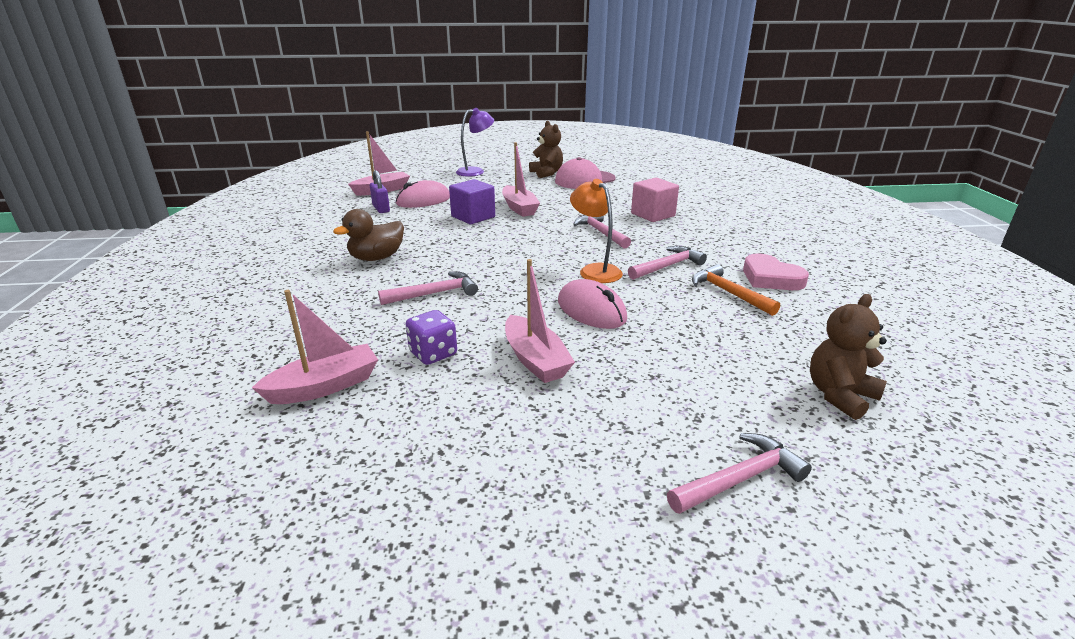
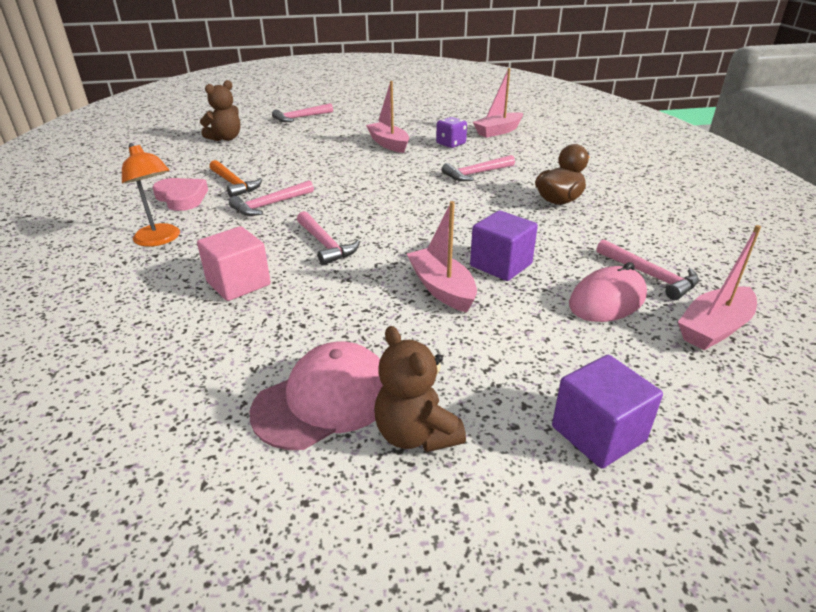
camera: 175 degrees right, 5 degrees up
purple padlock [370,170,390,213] -> pink hammer [596,239,699,300]
purple lamp [456,108,494,177] -> purple cube [552,355,663,468]
pink mouse [558,279,627,329] -> none
orange lamp [570,179,623,283] -> orange lamp moved to [122,143,180,247]

